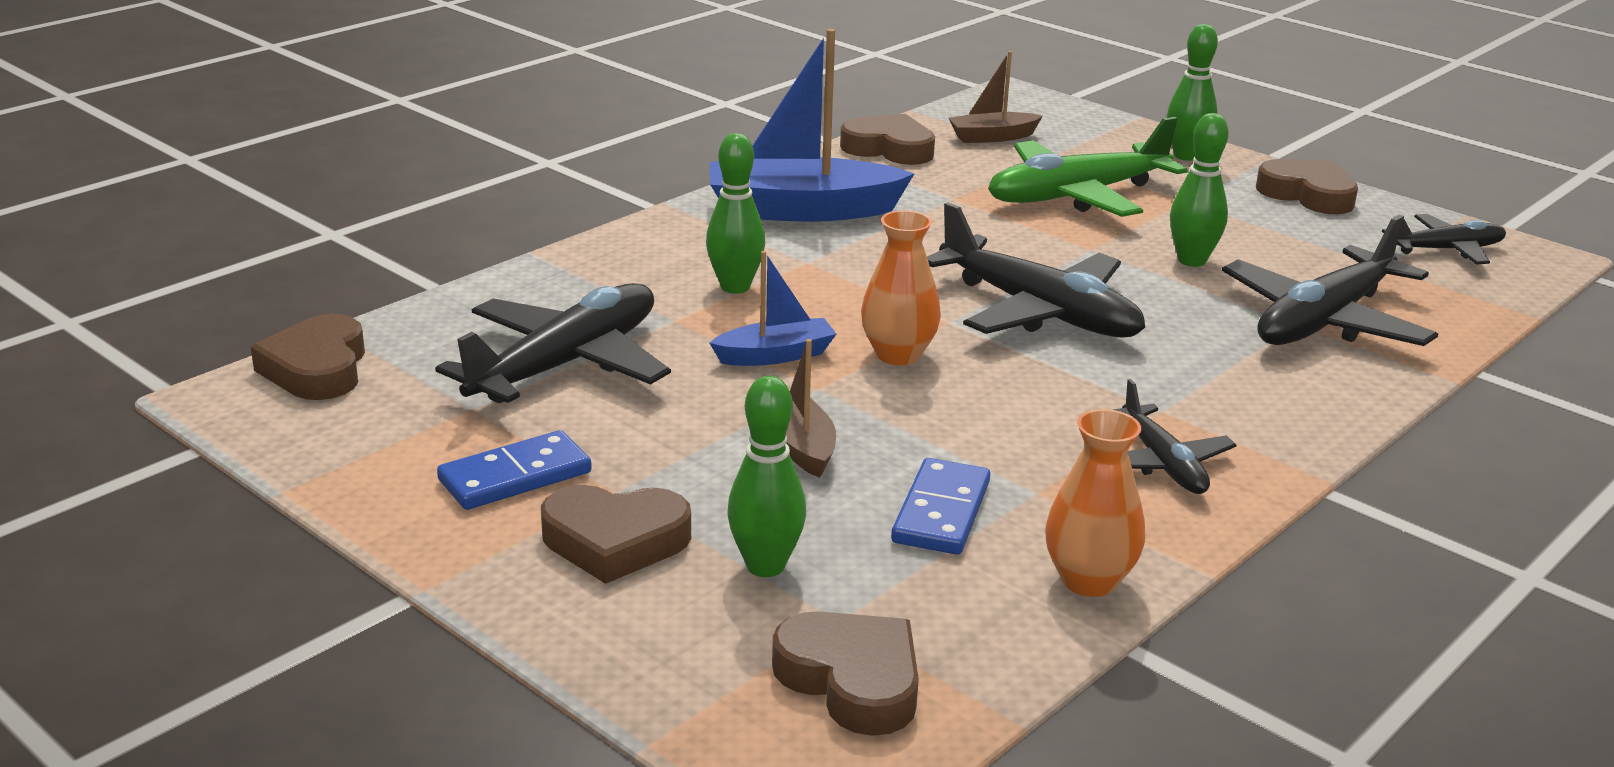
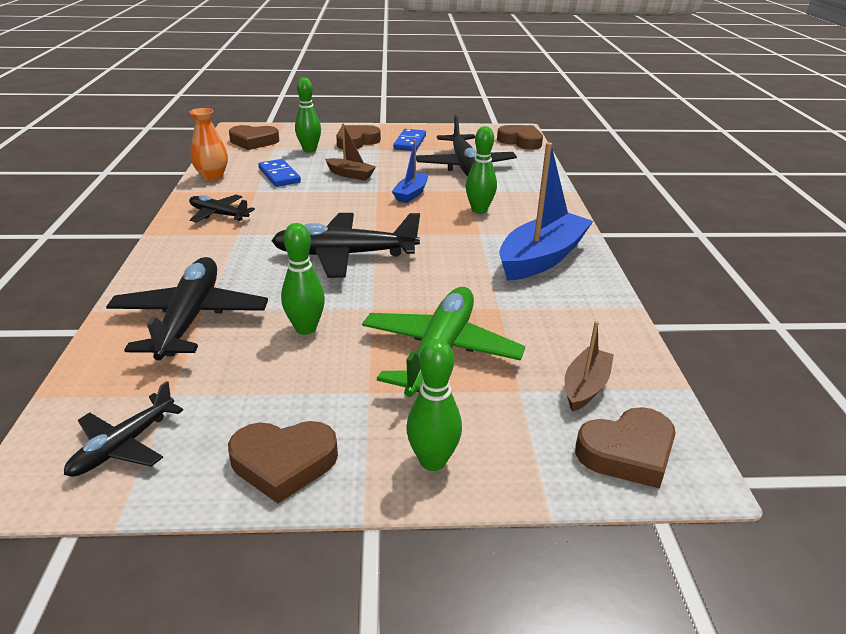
camera: 135 degrees right, 5 degrees up
brown heart [840,114,935,165] -> brown heart moved to [575,407,676,489]
orange vase [861,211,941,365] -> none

